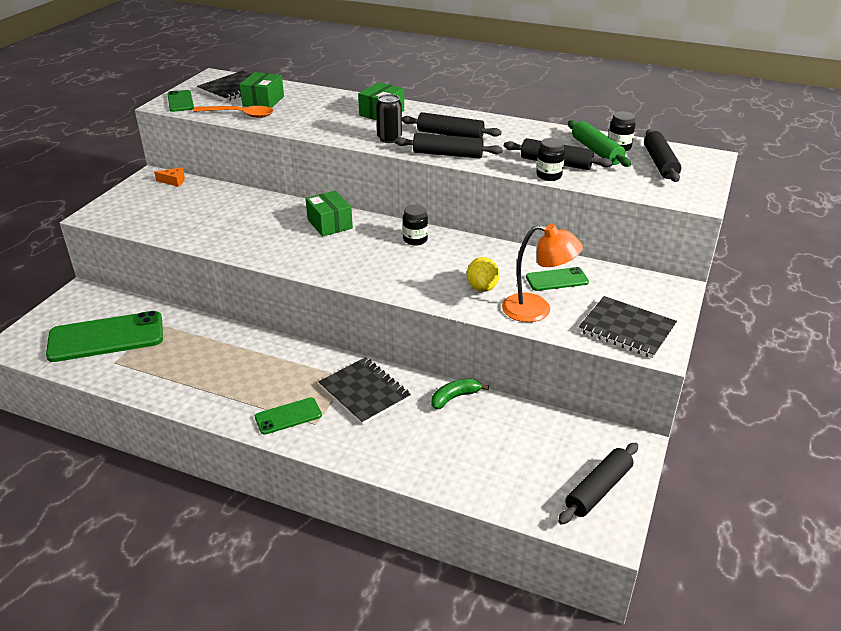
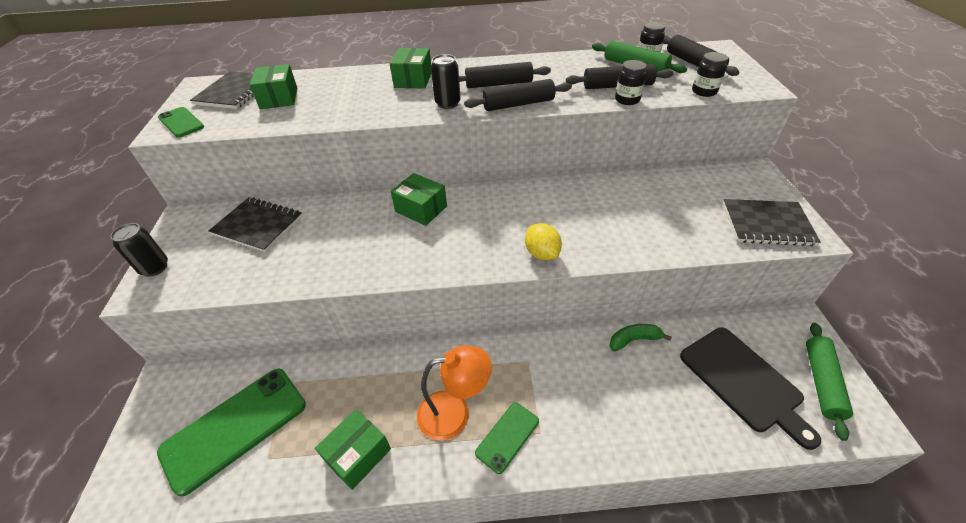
camera: 25 degrees left, 10 degrees up
orange cheese [154,167,185,187] -> none
orange spoon [193,106,274,118] -> none
black notebook [318,357,411,425] -> black notebook moved to [209,197,303,252]
black jar [403,205,428,246] -> black jar moved to [692,52,728,97]
green banana [431,379,489,410] -> green banana turned 45 degrees clockwise [609,324,672,352]
yellow lemon [467,257,500,292] -> yellow lemon moved to [525,223,562,260]
orange lamp [502,224,583,322] -> orange lamp moved to [417,345,492,440]
green phone [526,267,589,291] -> none
black rolling pin [558,442,638,525] -> green rolling pin [806,323,853,441]
none -> black can [110,223,168,277]
none -> green box [315,409,391,490]
none -> black cutting board [680,327,821,450]

